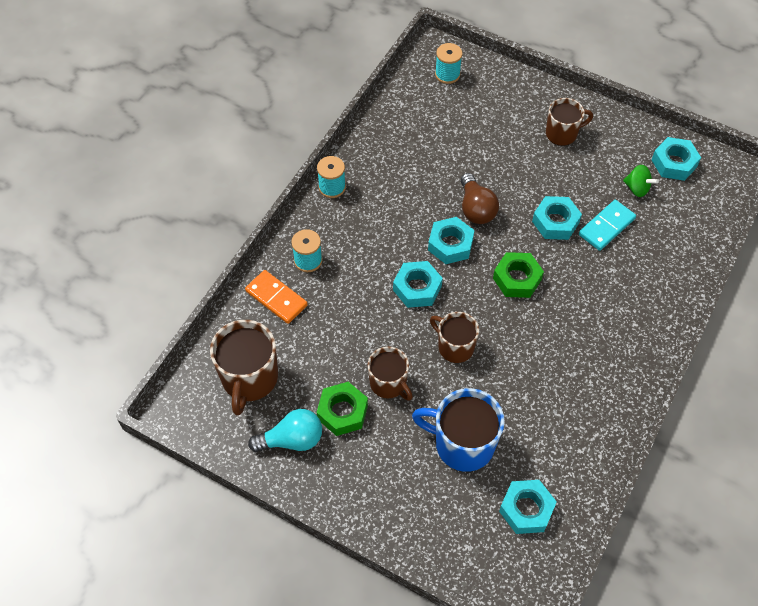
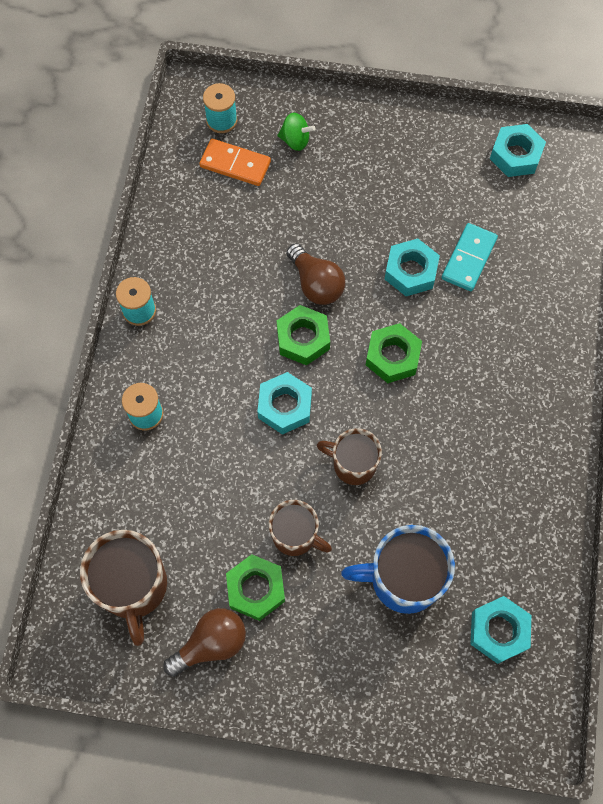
camera: 20 degrees left, 10 degrees up
orange domino [245,270,308,324] -> orange domino moved to [199,139,271,186]
turquoise light bulb [248,409,322,452] -> brown light bulb [163,608,246,677]
turquoise nut [428,217,475,264] -> green nut [277,305,330,366]
brown mug [546,98,593,146] -> none
green spinning top [623,165,659,197] -> green spinning top moved to [278,113,316,151]

